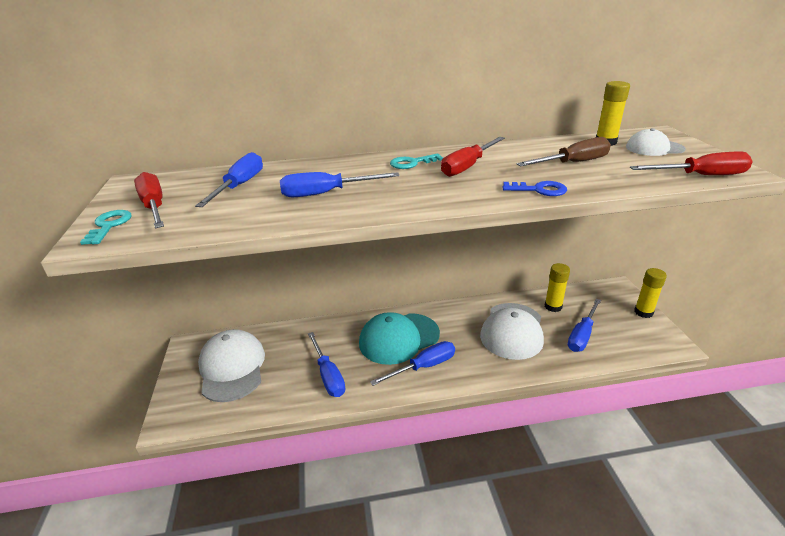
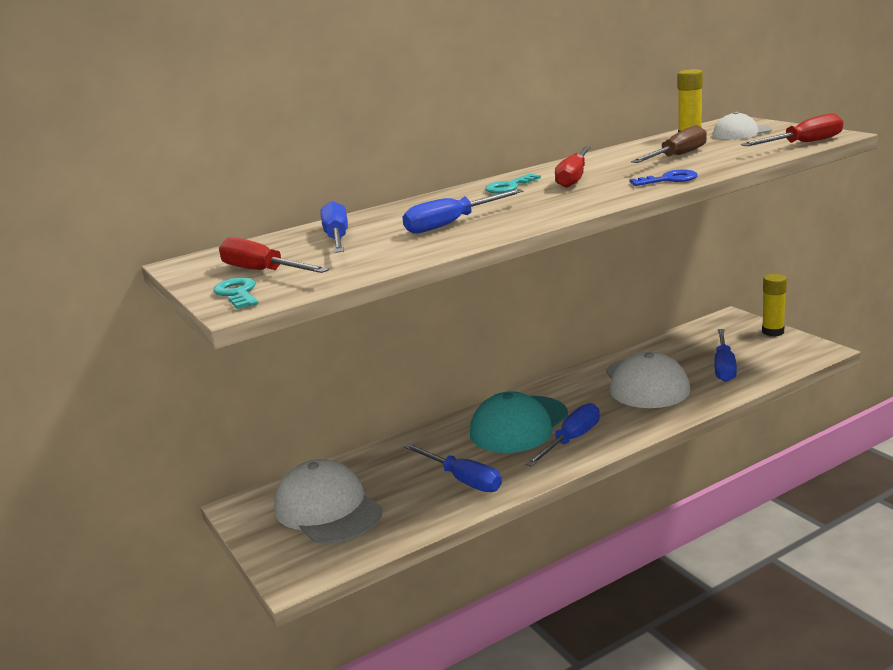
camera: 20 degrees left, 10 degrees down
yellow glue stick [545,263,570,312] -> none

